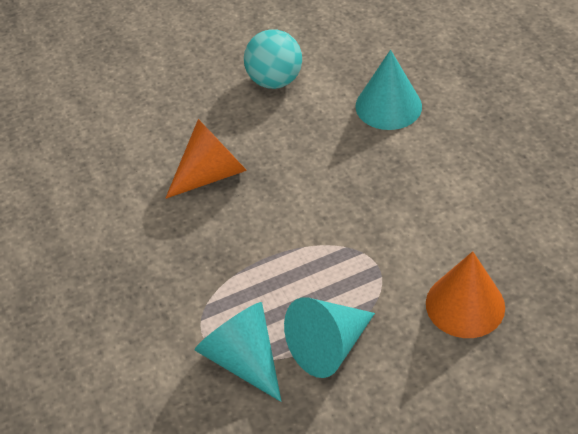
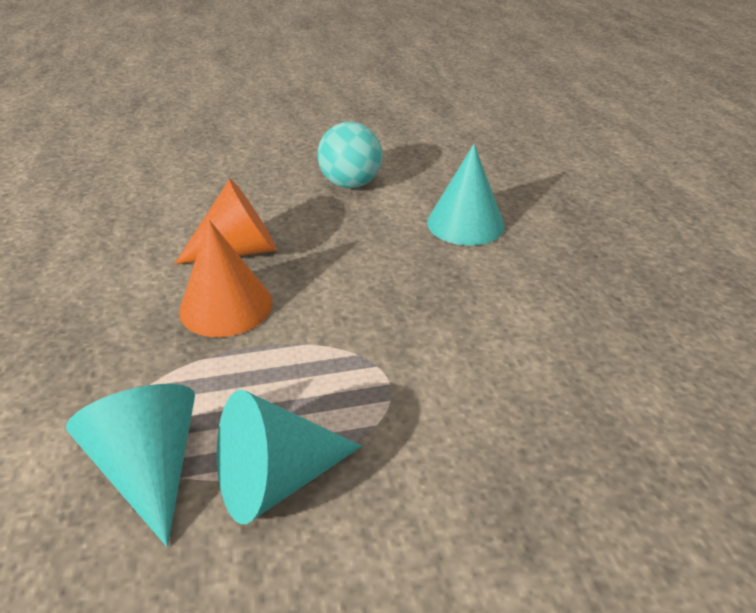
camera: 10 degrees right, 10 degrees down
orange cone [426,251,505,338] -> orange cone moved to [179,220,272,337]

